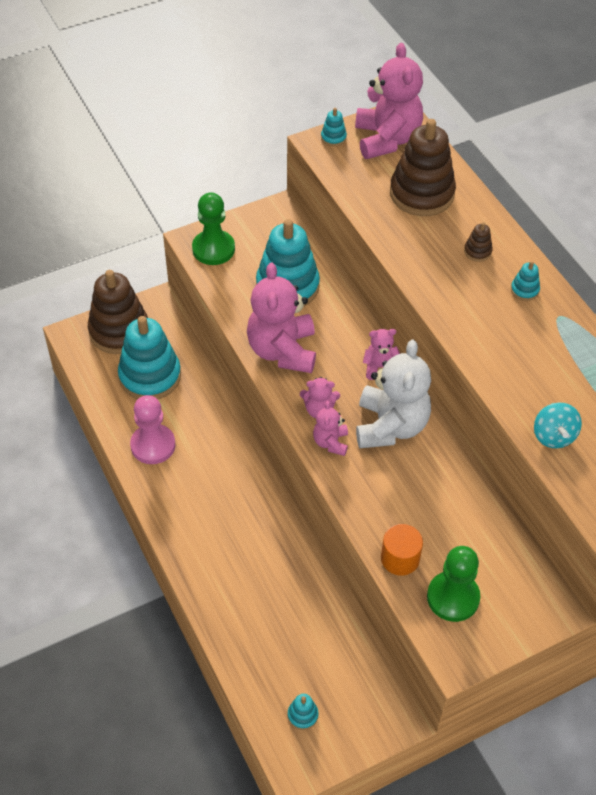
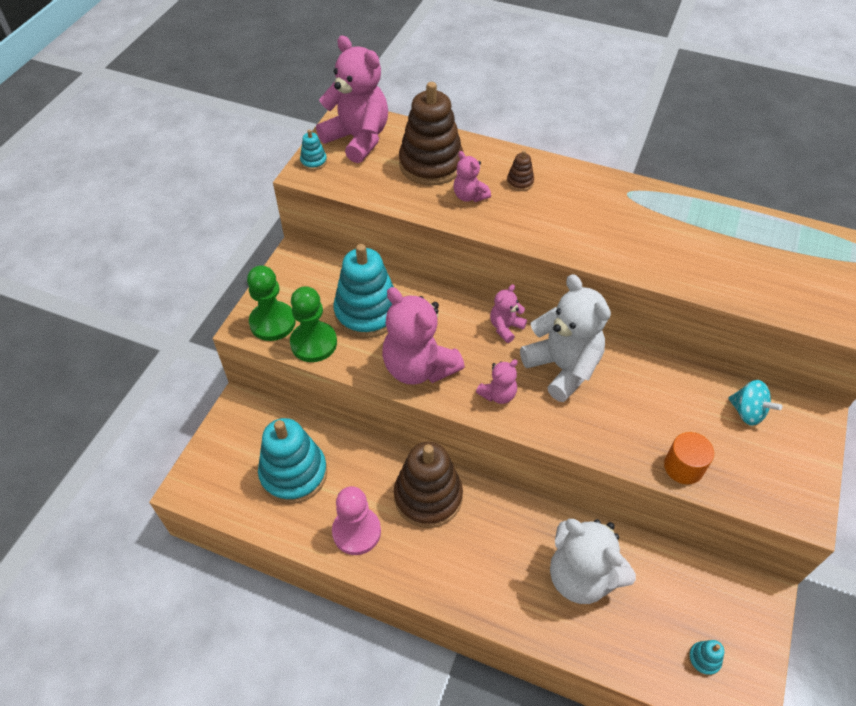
camera: 40 degrees left, 0 degrees up
brown stacking toy [88,270,148,354] -> brown stacking toy moved to [394,442,463,528]
pink teddy bear [313,401,348,456] -> pink teddy bear moved to [453,151,491,202]
green pawn [427,546,481,622] -> green pawn moved to [290,286,337,362]
turquoise stacking toy [511,261,540,301] -> none
turquoise spinning top [534,403,582,448] -> turquoise spinning top moved to [728,380,782,426]
none -> white teddy bear [550,519,636,604]

